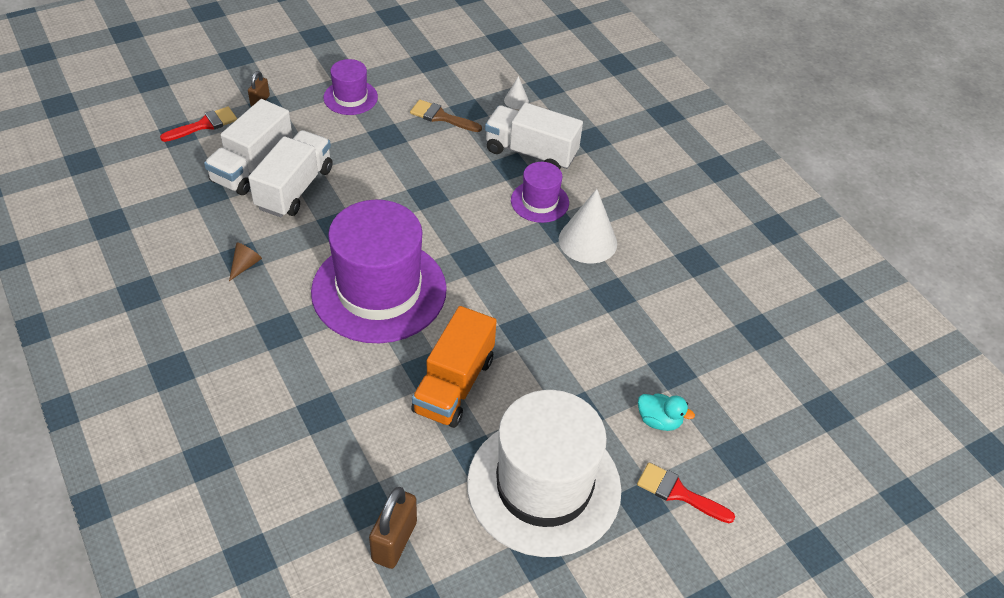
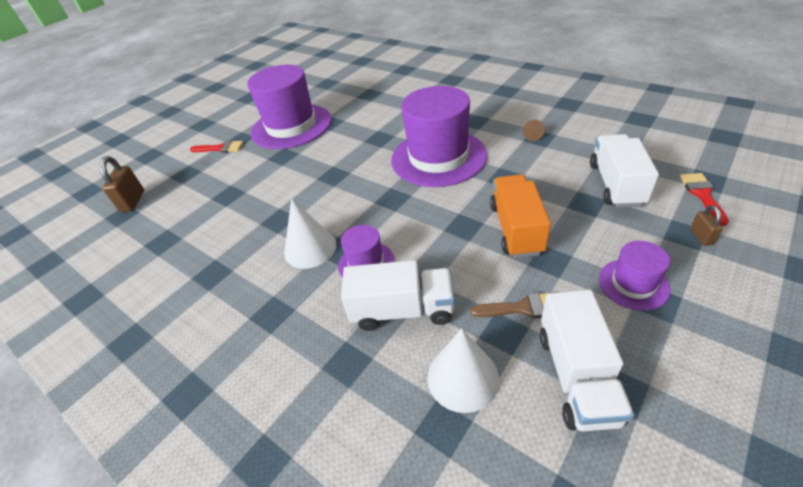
camera: 165 degrees right, 5 degrees down
red brush [160,106,237,142] -> red brush turned 150 degrees clockwise [680,173,729,226]
white truck [248,130,333,217] -> white truck moved to [540,290,634,431]
brown padlock [369,487,417,569] -> brown padlock moved to [99,156,144,212]
orange truck [411,306,497,428] -> orange truck moved to [490,174,551,258]
white hat [467,390,622,557] -> purple hat [247,65,331,149]
white cone [504,76,529,109] -> white cone [427,328,499,413], size x2.10
turquoise duck [638,394,695,431] -> none

